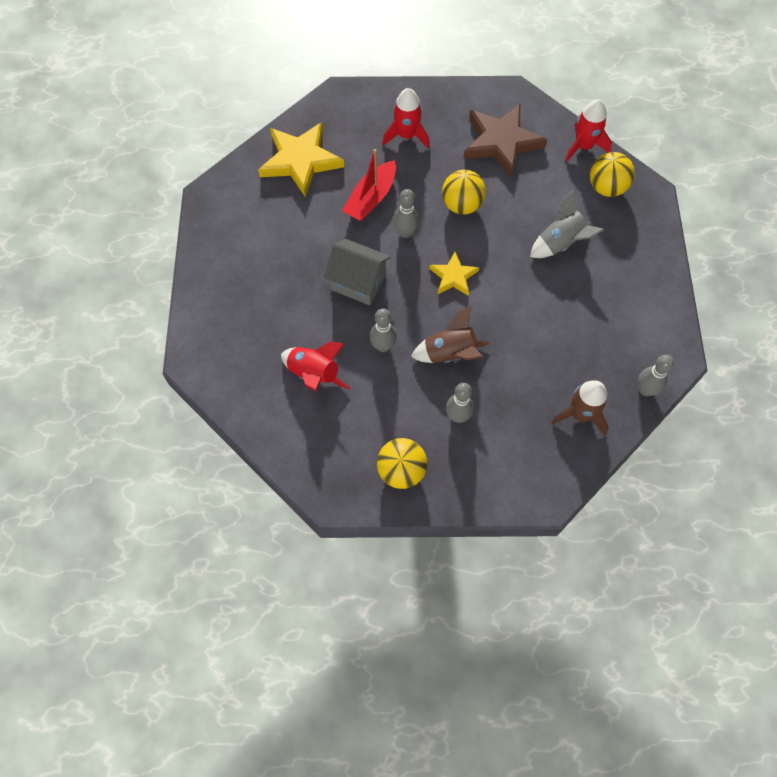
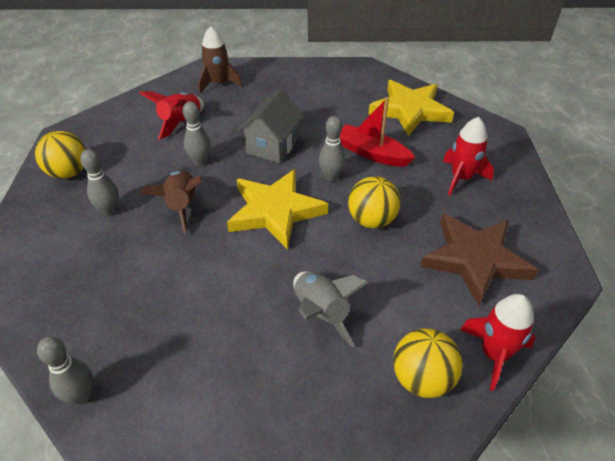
camera: 90 degrees right, 20 degrees down
yellow star [429,252,479,296] -> yellow star [227,169,328,250], size x1.82
brown rocket [551,380,609,435] -> brown rocket moved to [198,26,242,94]

